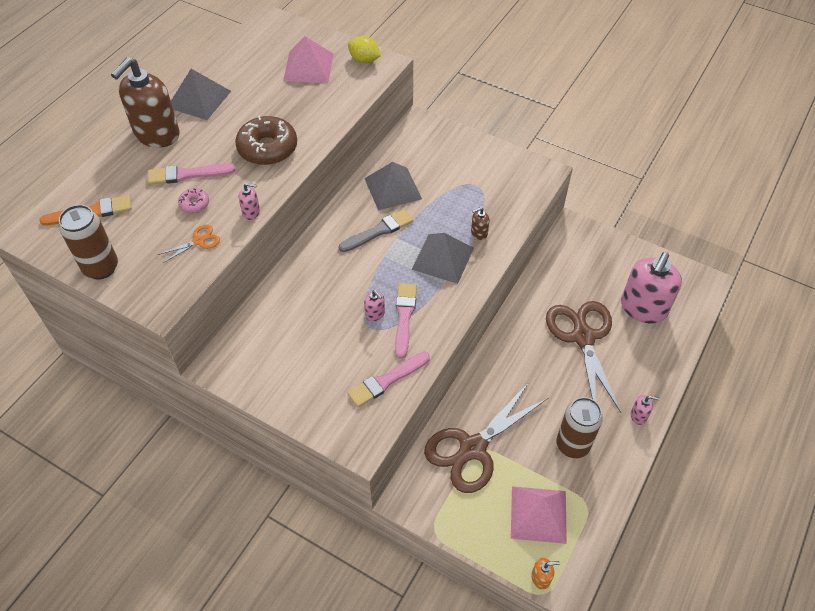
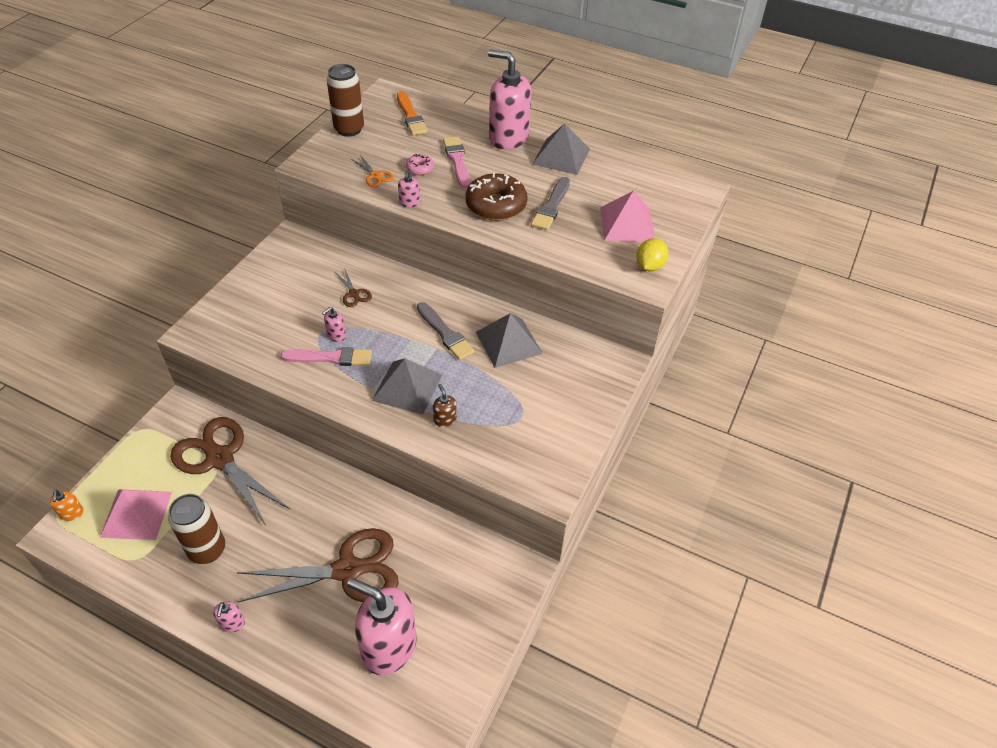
camera: 85 degrees right, 5 degrees down
brown soap dispenser [111,57,180,148] -> pink soap dispenser [488,50,531,150]
pink brush [347,352,430,407] -> none
none -> brown scissors [335,268,372,307]
none -> grey brush [531,177,570,230]

